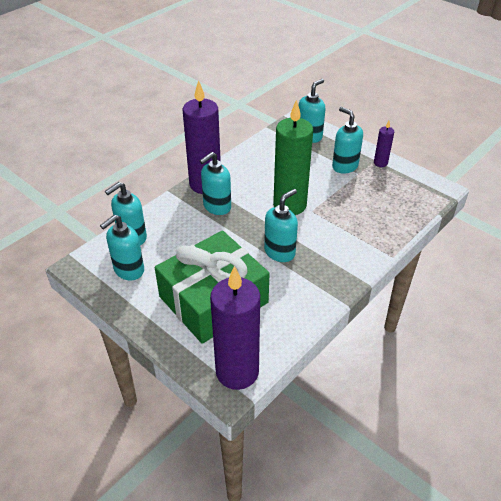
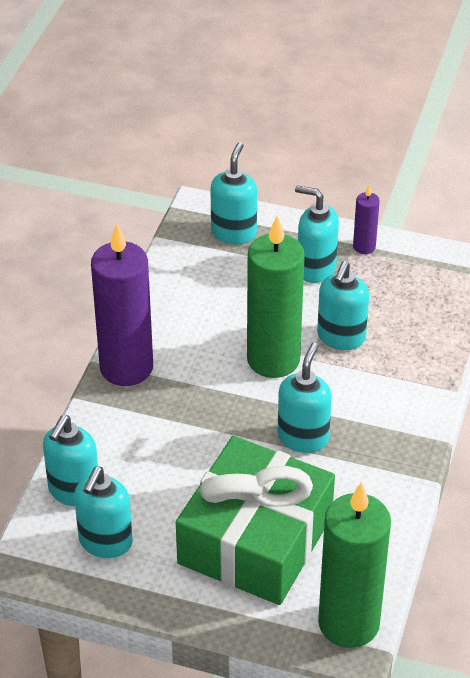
camera: 25 degrees left, 0 degrees up
turquoise soap dispenser [200,152,231,215] -> turquoise soap dispenser moved to [317,261,369,350]
purple candle [210,266,260,390] -> green candle [318,482,391,648]

